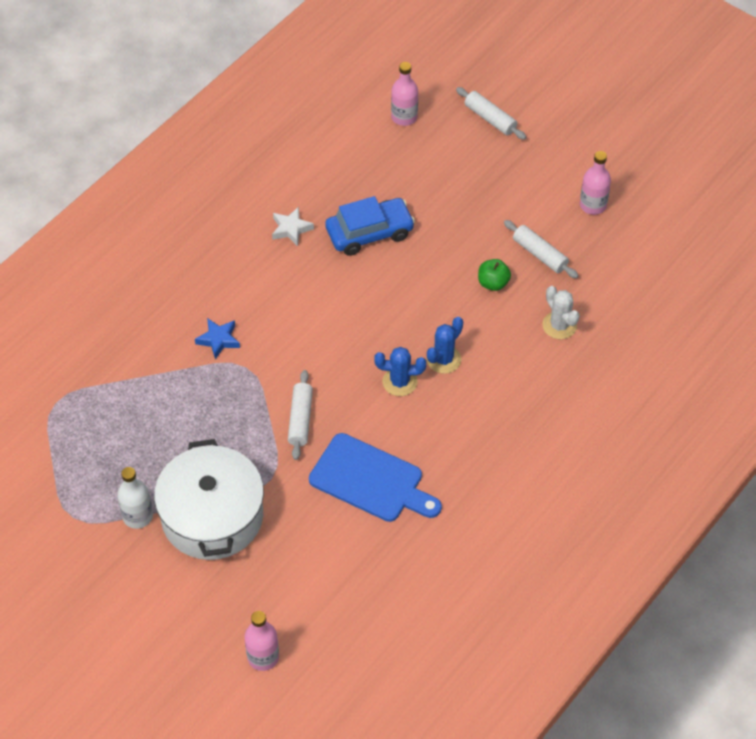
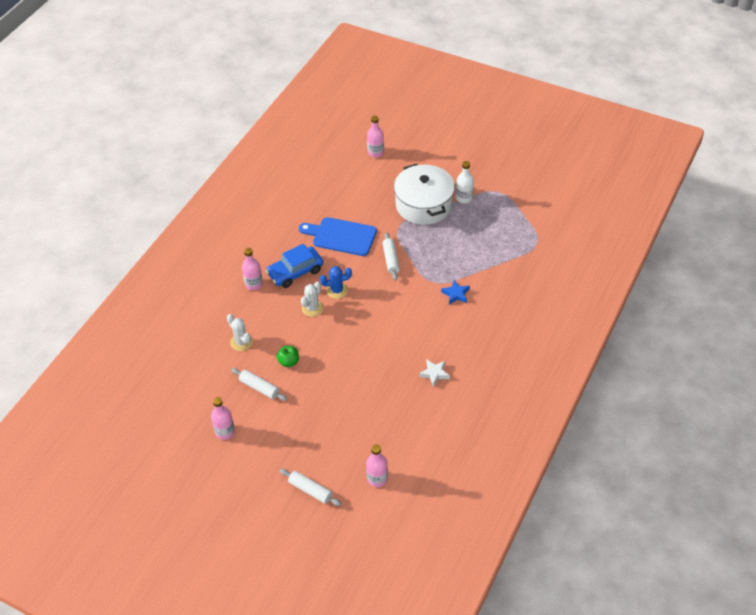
camera: 170 degrees right, 5 degrees down
blue car [325,196,415,256] -> blue car moved to [266,244,323,288]
blue cactus [427,317,463,374] -> white cactus [301,282,324,317]
none -> pink bottle [242,248,263,290]

